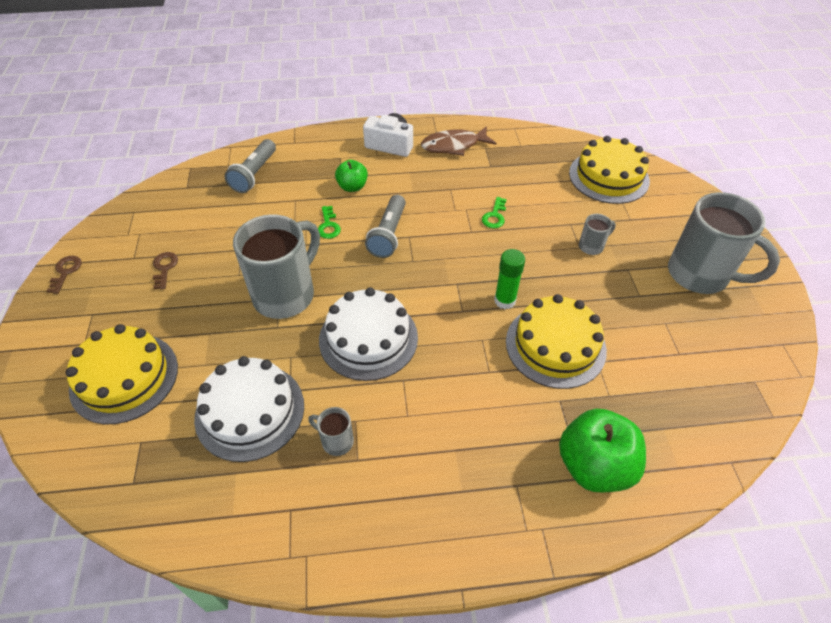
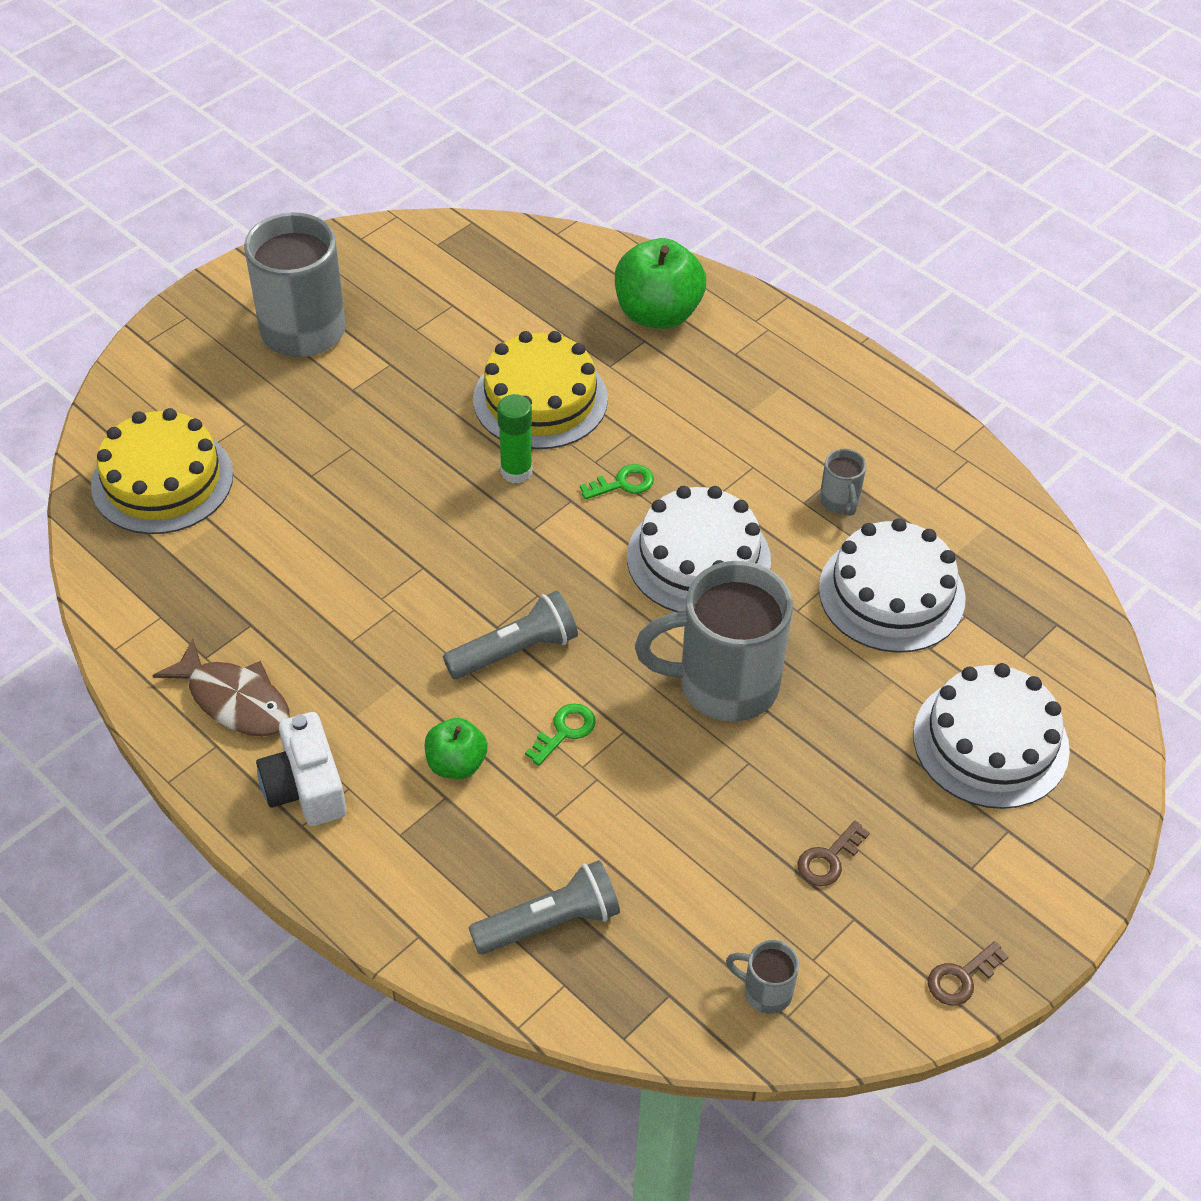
camera: 130 degrees left, 0 degrees up
yellow cake [66,324,178,424] -> white cake [913,663,1070,809]
green key [482,197,507,228] -> green key moved to [580,464,654,500]
grey mug [579,214,616,255] -> grey mug moved to [726,940,799,1014]

